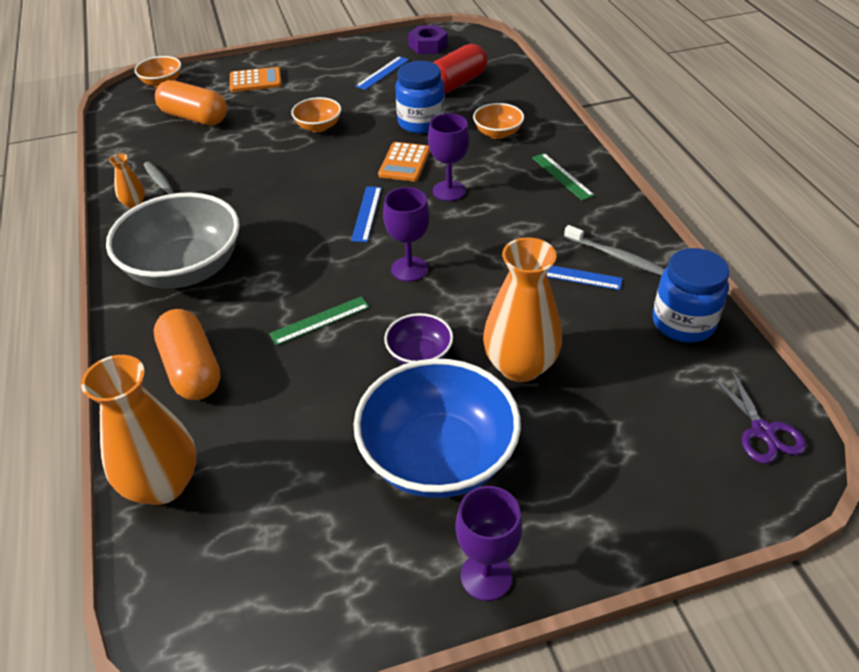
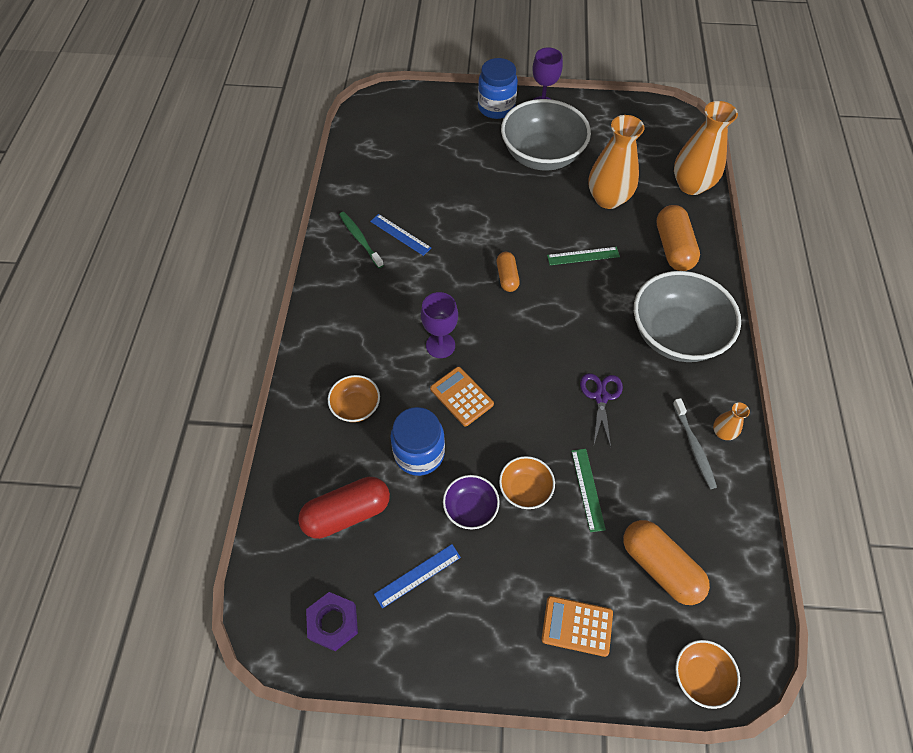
camera: 160 degrees left, 15 degrees up
blue ruler [351,186,382,242] -> none
blue bowl [353,358,521,498] -> grey bowl [501,99,591,171]
orange calculator [378,142,430,182] -> orange calculator turned 75 degrees counterclockwise [430,367,494,427]
purple goblet [383,187,430,282] -> orange capsule [497,252,520,292]
purple bowl [384,313,453,364] -> purple bowl moved to [443,475,500,529]
orange vase [483,237,562,382] -> orange vase moved to [589,115,645,209]
green ruler [532,153,595,200] -> green ruler moved to [571,449,606,532]
grey toothbrush [564,225,665,276] -> green toothbrush [339,212,384,268]
blue jar [653,248,730,343] -> blue jar moved to [478,58,518,119]
purple scissors [710,368,806,464] -> purple scissors moved to [580,373,623,447]

